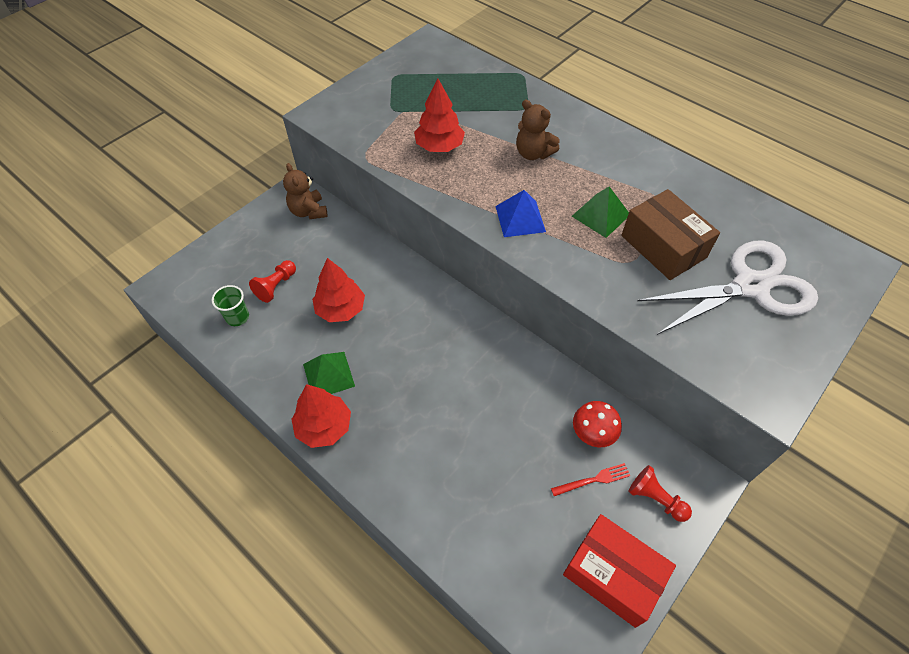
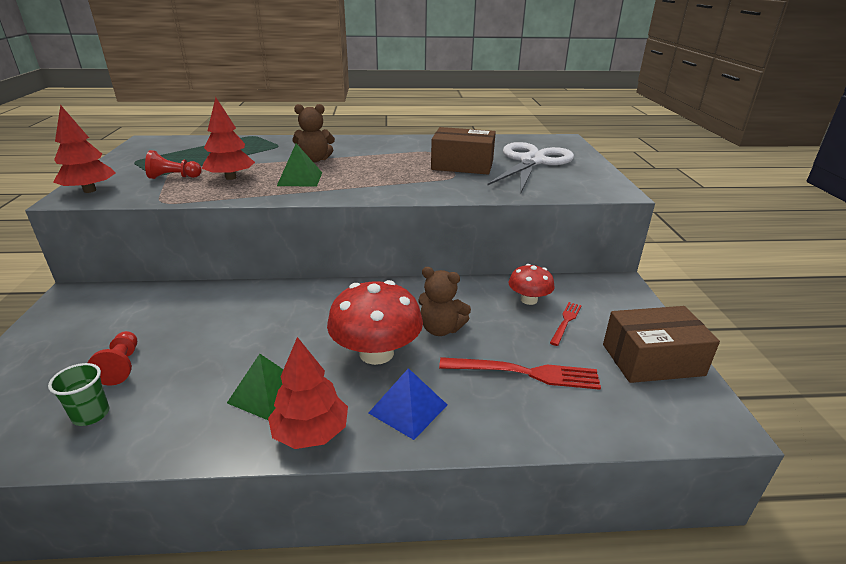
camera: 45 degrees left, 25 degrees down
brown teddy bear [283,163,328,219] -> brown teddy bear moved to [418,267,471,336]
red tree [312,258,365,322] -> red tree moved to [53,105,115,193]
blue pyramid [495,190,546,237] -> blue pyramid moved to [369,368,447,440]
red box [563,514,676,628] -> brown box [603,306,720,383]
green pyramid [572,186,629,238] -> green pyramid moved to [277,143,322,186]
red pawn [628,465,692,522] -> red pawn moved to [145,150,202,179]
none -> red mushroom [327,280,423,365]
none -> red fork [439,357,601,390]

